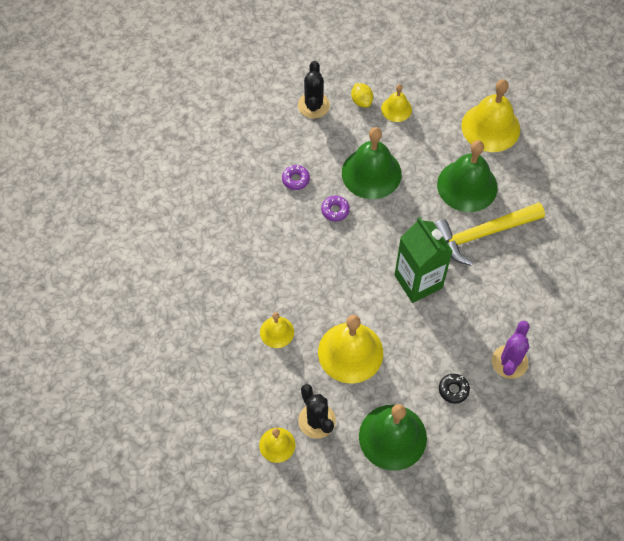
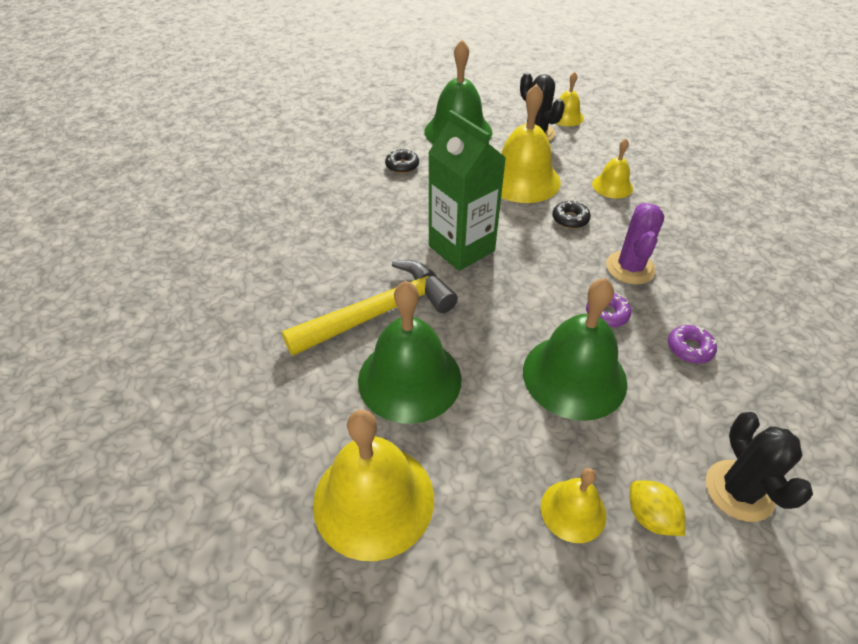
camera: 170 degrees right, 15 degrees down
purple cactus [492,321,530,379] -> purple cactus moved to [606,203,664,284]
none -> black donut [552,200,591,229]

